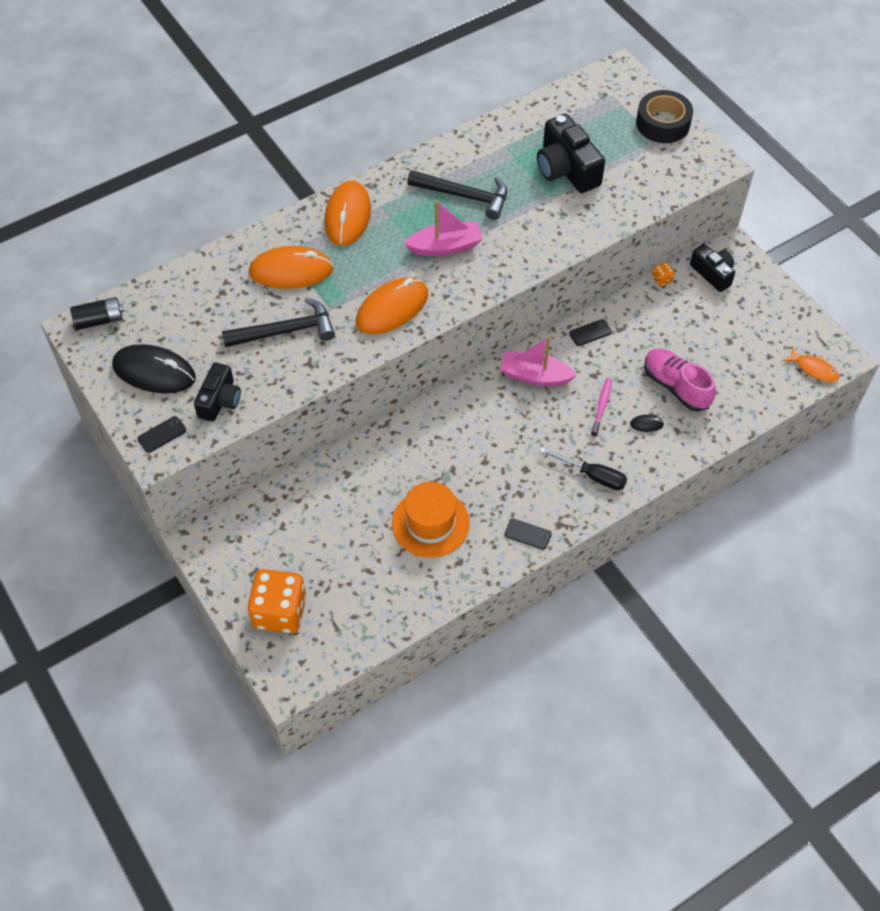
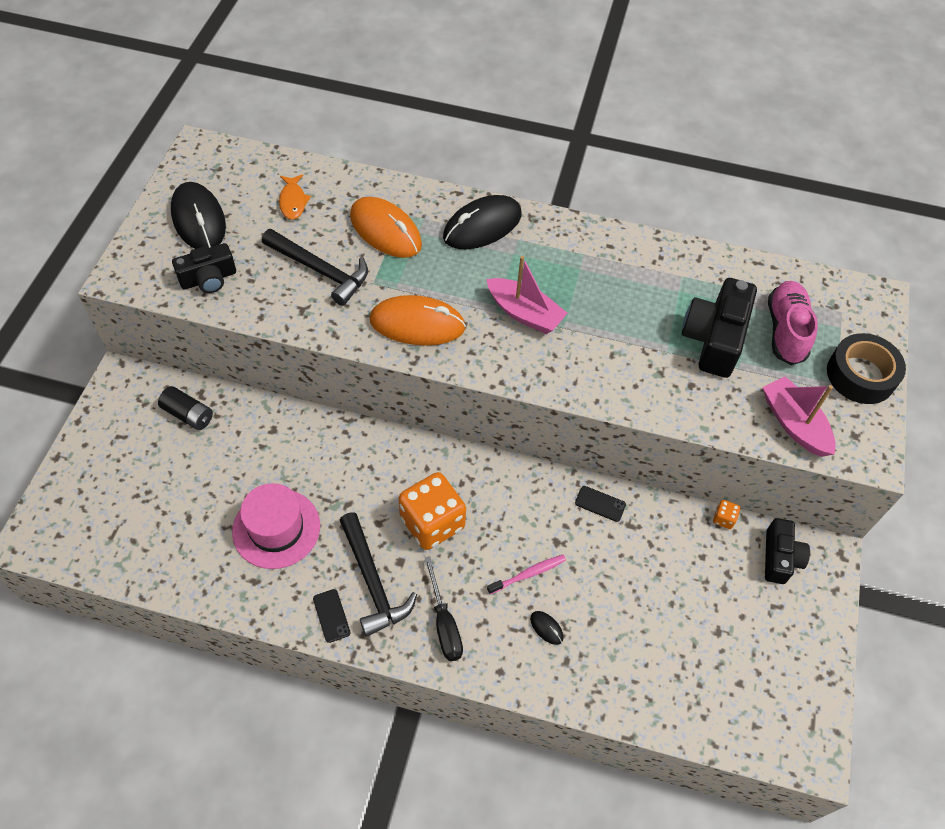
camera: 45 degrees right, 0 degrees up
black battery [70,297,124,330] -> black battery moved to [158,386,213,430]
black phone [137,416,186,453] -> none
orange dice [248,569,307,633] -> orange dice moved to [398,472,466,550]
orange mouse [324,181,371,246] -> black mouse [443,195,522,249]
orange hat [392,482,470,558] -> pink hat [232,483,320,569]
black hammer [407,170,507,220] -> black hammer moved to [340,512,417,637]
pink boat [500,336,577,386] -> pink boat moved to [763,376,836,457]
pink shoe [644,349,716,412] -> pink shoe moved to [768,281,818,365]
orange fish [783,347,839,382] -> orange fish moved to [279,174,311,220]

